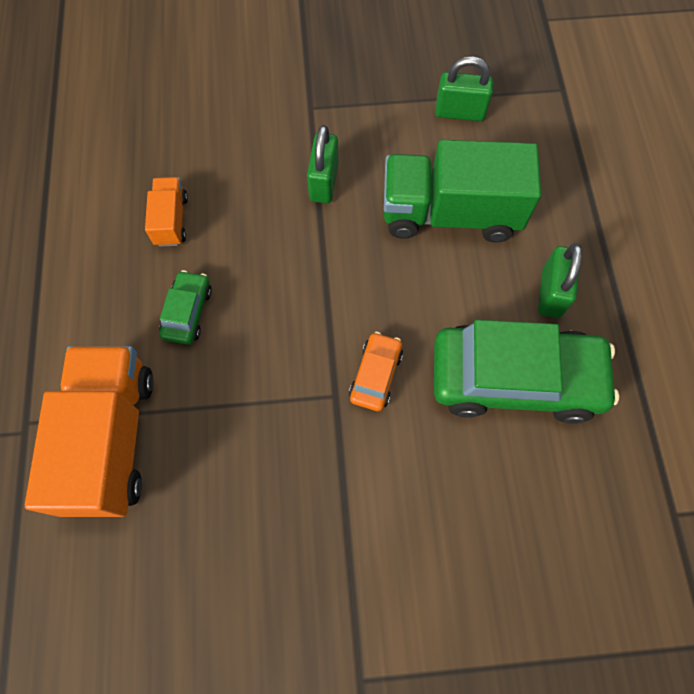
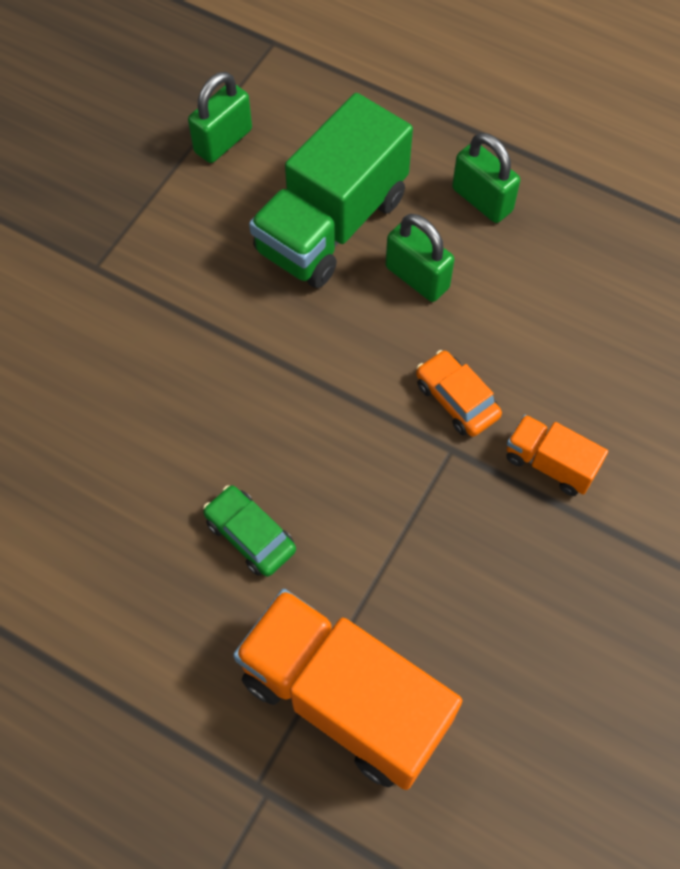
camera: 55 degrees left, 5 degrees down
orange truck [145,177,188,247] -> orange truck moved to [506,414,608,496]
green padlock [307,125,339,203] -> green padlock moved to [386,214,454,302]
green car [434,320,619,424] -> none

